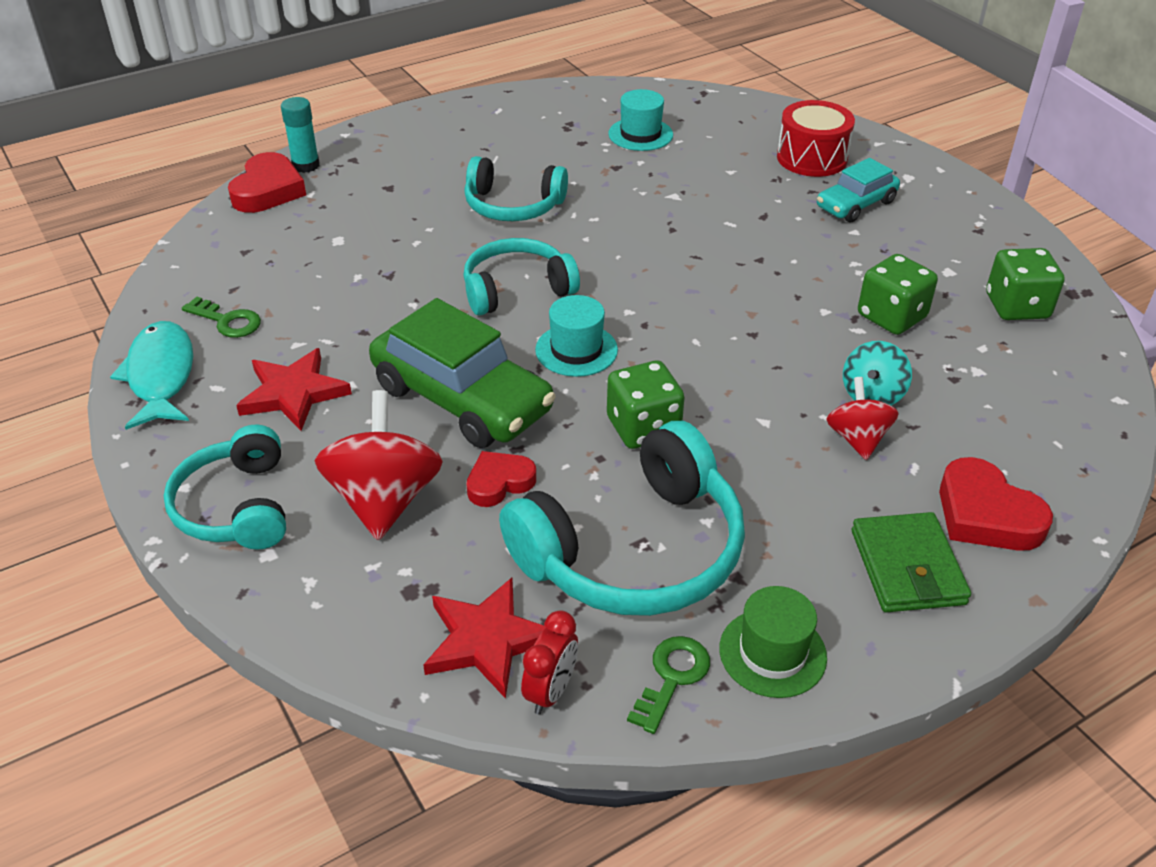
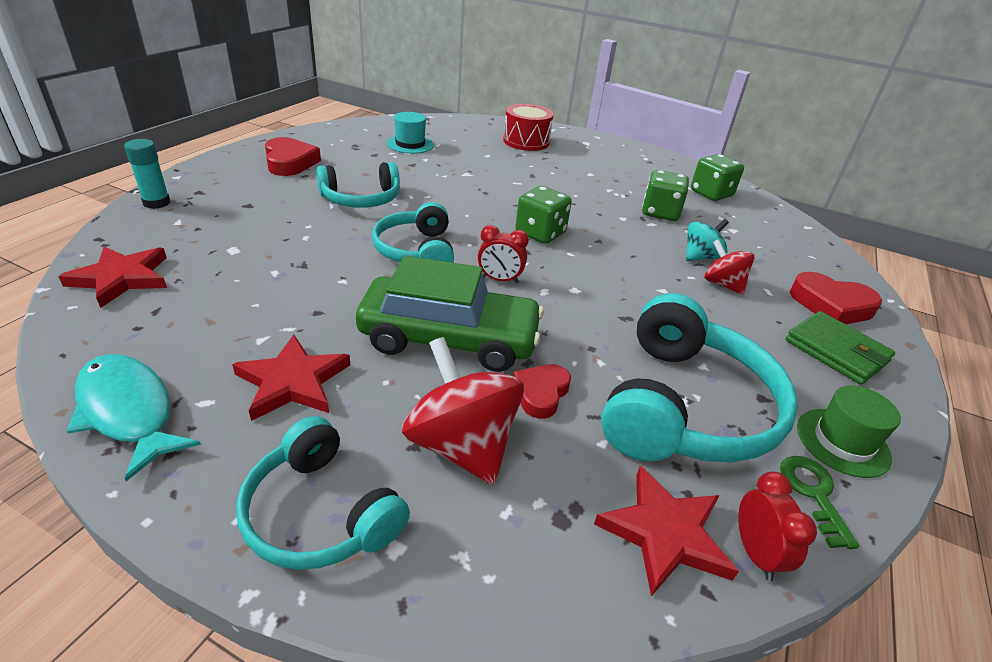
camera: 35 degrees left, 5 degrees down
green key [182,296,261,338] -> none
red heart [228,152,306,213] -> red heart moved to [265,137,321,176]
turquoise headphones [463,238,580,315] -> turquoise headphones turned 45 degrees counterclockwise [372,202,454,263]
turquoise hat [535,295,618,377] -> red clock [478,225,529,283]
green dice [607,361,685,449] -> green dice moved to [515,186,572,244]
turquoise car [817,158,900,222] -> none
turquoise spinning top [843,341,912,405] -> turquoise spinning top turned 120 degrees counterclockwise [686,219,729,261]
none -> red star [58,247,167,308]

